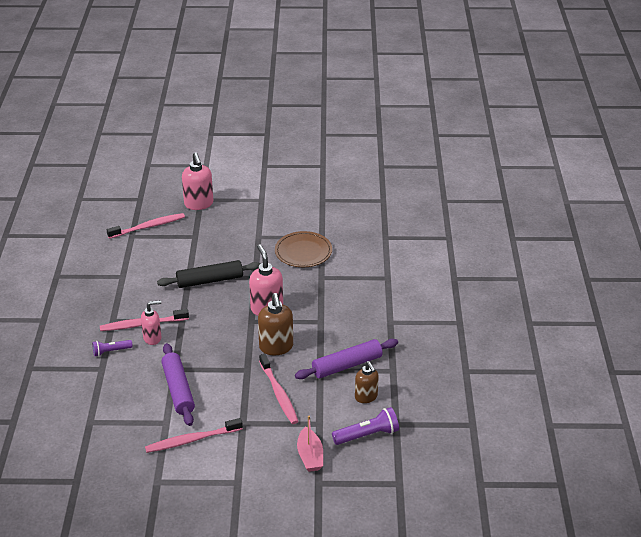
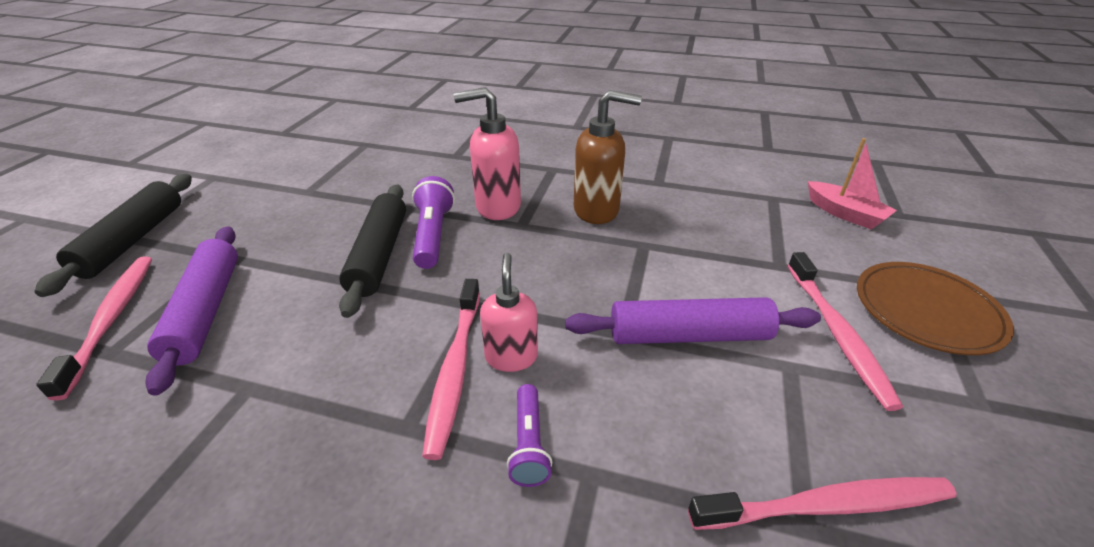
camera: 75 degrees left, 0 degrees up
pink soap dispenser [182,152,214,210] -> black rolling pin [34,174,192,297]
pink toothbrush [259,354,299,424] -> pink toothbrush moved to [688,477,957,530]
brown plate [275,231,332,267] -> brown plate moved to [857,262,1014,355]
purple rolling pin [295,339,398,379] -> purple rolling pin moved to [145,226,238,396]
pink boat [297,416,323,472] -> pink boat turned 45 degrees clockwise [808,138,897,229]
purple flashlight [332,407,399,445] -> purple flashlight moved to [412,176,455,269]
brown soap dispenser [355,361,379,403] -> none

